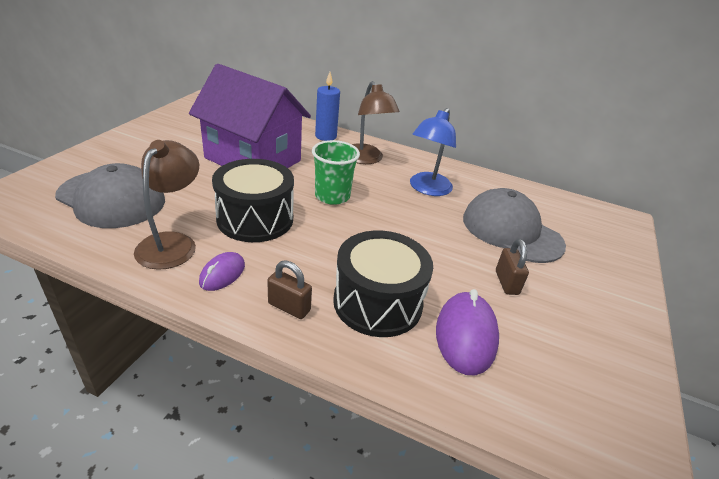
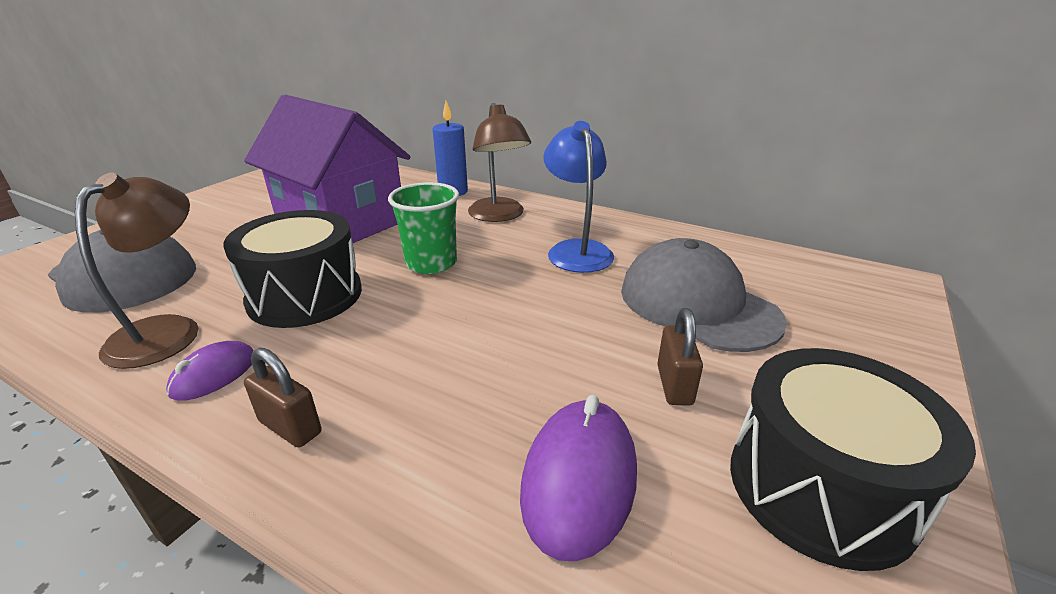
camera: 10 degrees right, 5 degrees down
black drum [333,231,433,337] -> black drum moved to [730,348,976,571]
blue lamp [410,108,456,196] -> blue lamp turned 135 degrees clockwise [543,121,614,273]

